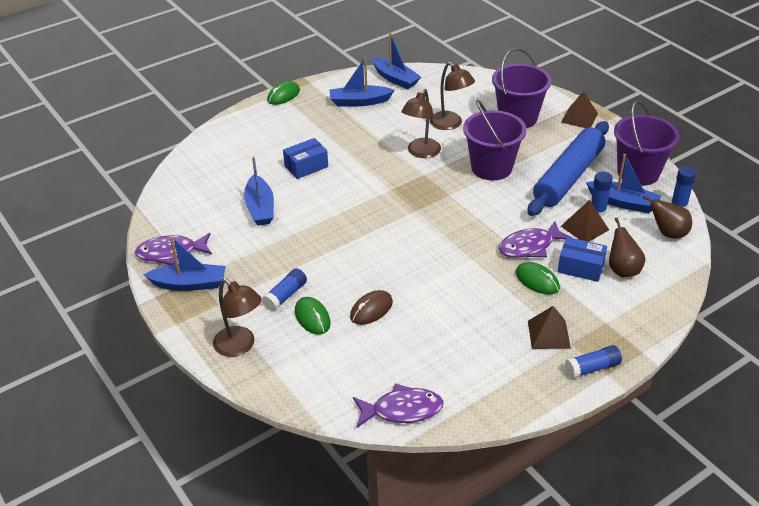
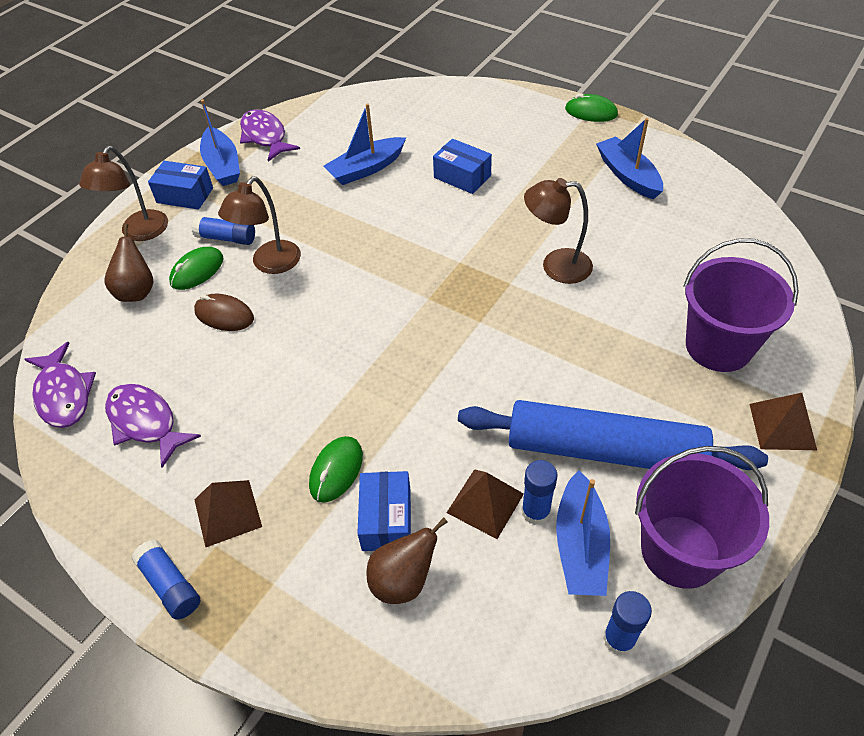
camera: 70 degrees right, 10 degrees up
blue boat [372,33,421,89] -> none
brown lamp [430,62,475,130] -> brown lamp moved to [218,177,301,274]
purple bucket [463,100,527,181] -> none
purple fish [499,221,572,258] -> purple fish moved to [105,384,201,468]
brown pear [643,196,692,239] -> brown pear moved to [104,223,154,302]
none -> blue box [148,161,213,210]

